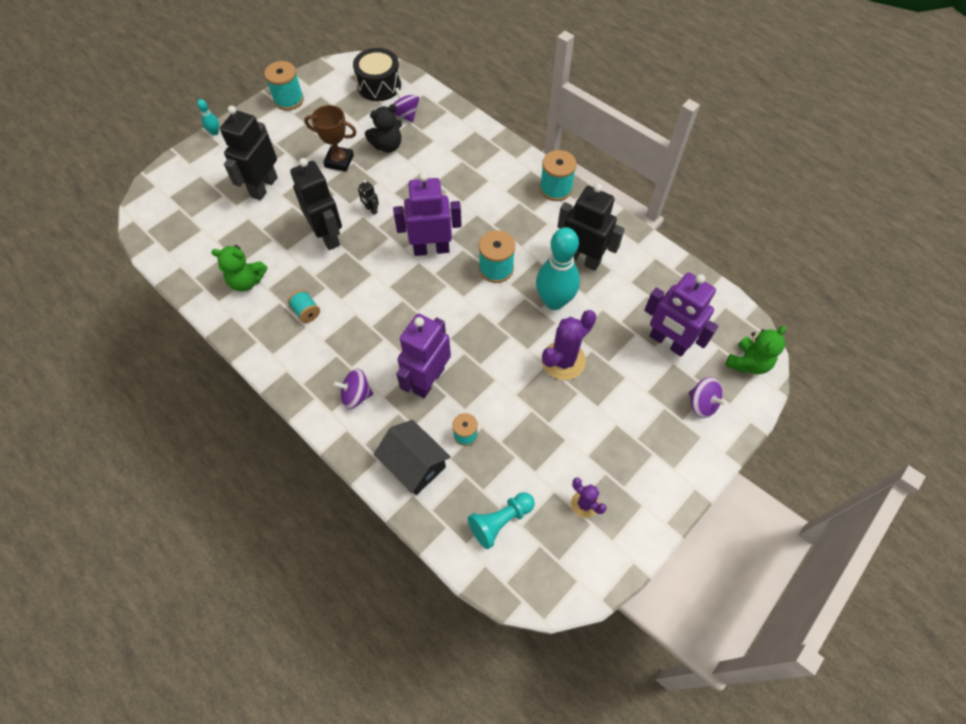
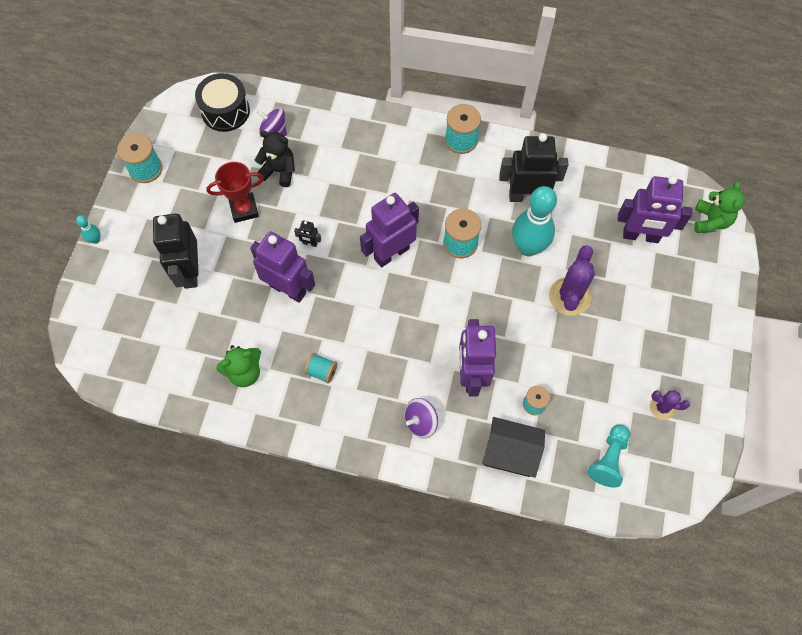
camera: 30 degrees left, 5 degrees up
black robot [290,158,342,250] -> purple robot [250,231,315,303]
brown trophy [304,105,356,172] -> red trophy [206,162,264,223]
black teddy bear [365,104,402,153] -> black teddy bear turned 105 degrees counterclockwise [255,131,295,187]
purple spinning top [689,377,727,418] -> none

